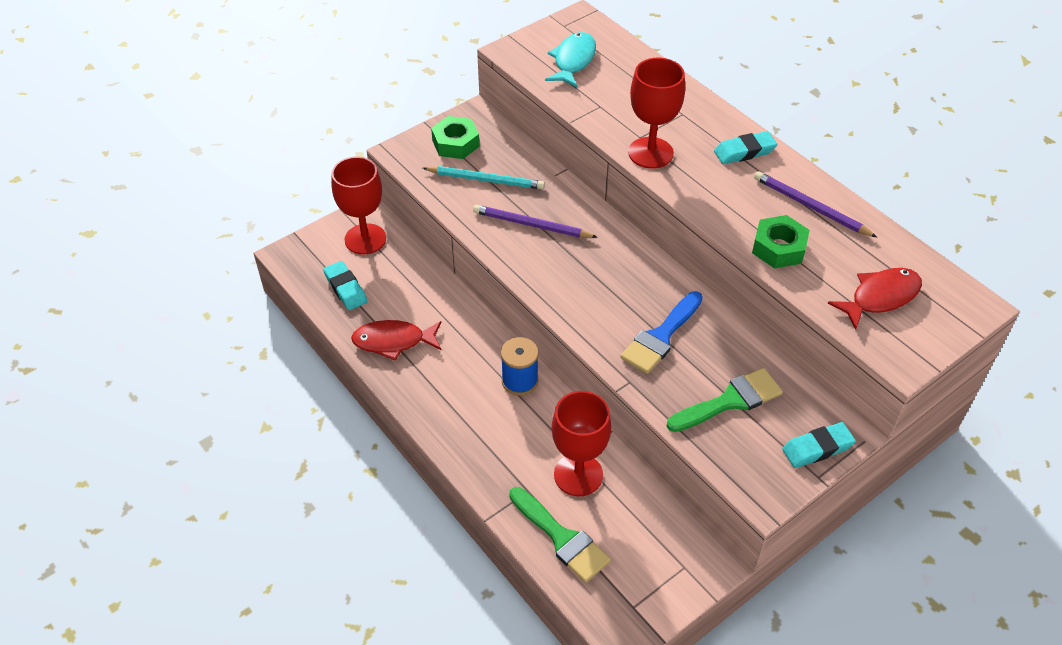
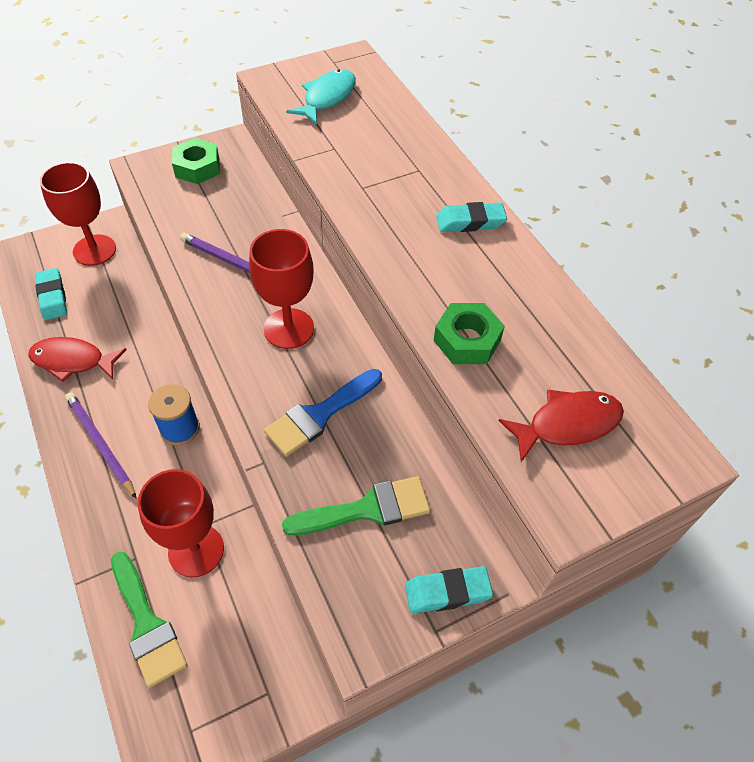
camera: 10 degrees right, 5 degrees up
turquoise pencil [423,166,545,189] -> none
red goblet [628,58,685,169] -> red goblet moved to [249,229,314,349]
purple pencil [754,171,877,237] -> purple pencil moved to [65,392,137,499]

